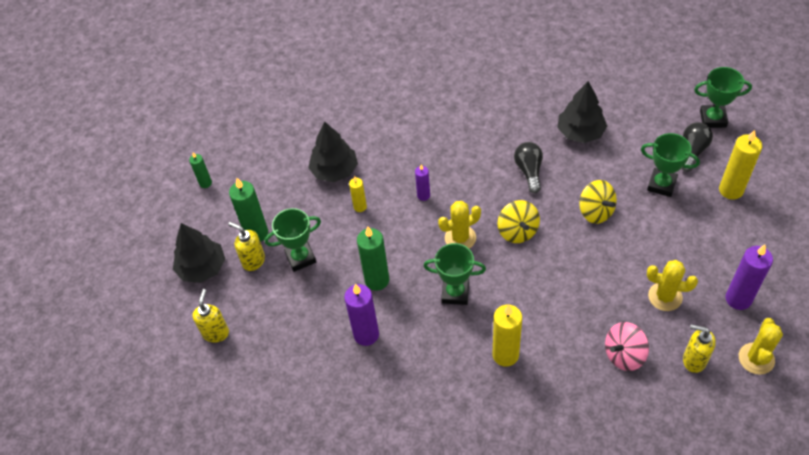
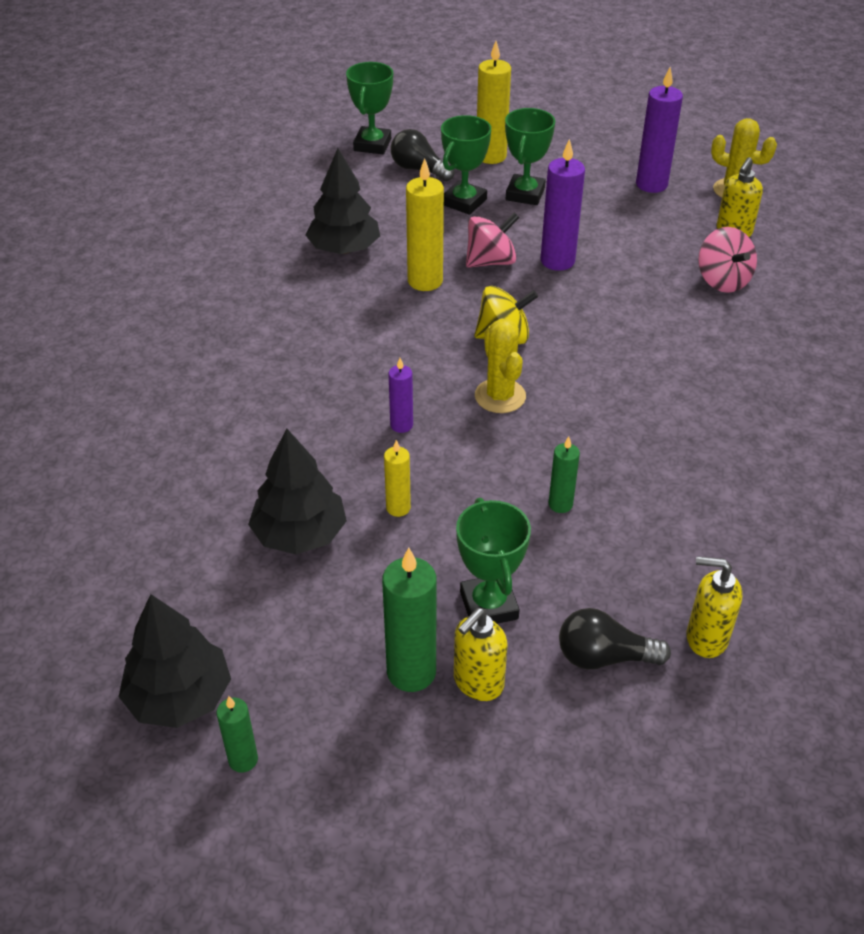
camera: 85 degrees left, 10 degrees down
black tree [173,223,225,283] -> black tree moved to [119,594,231,728]
yellow soap dispenser [192,289,229,343] -> yellow soap dispenser moved to [686,556,742,658]
purple candle [344,284,379,346] -> purple candle moved to [541,139,585,271]
green candle [357,226,389,291] -> green candle [549,436,580,513], size x0.56
green trophy [423,243,486,305] -> green trophy moved to [505,108,555,205]
yellow candle [493,305,522,367] -> yellow candle moved to [406,158,444,291]
black light bulb [514,142,543,193] -> black light bulb moved to [559,608,671,669]
yellow spinning top [579,180,617,224] -> pink spinning top [466,213,519,268]
yellow cactus [647,260,698,311] -> none

